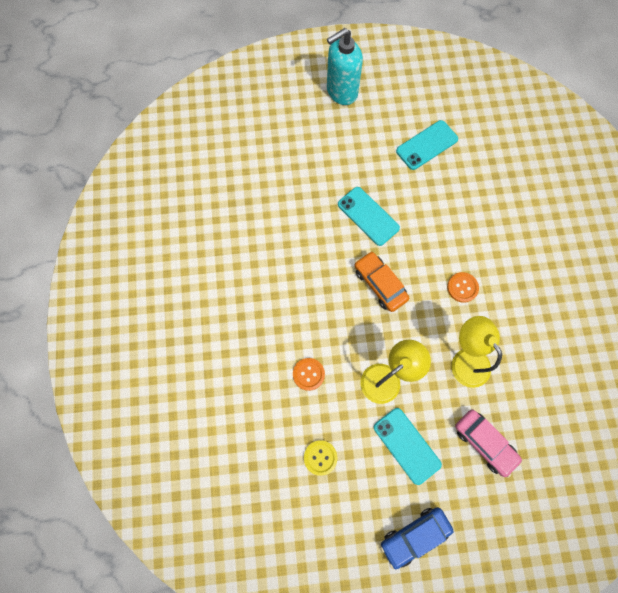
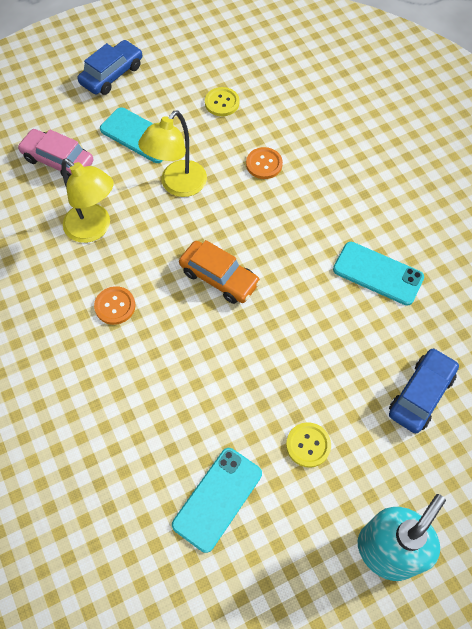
camera: 160 degrees right, 10 degrees down
turquoise phone [338,187,400,246] -> turquoise phone moved to [333,242,424,306]
none -> yellow button [286,422,331,468]
none -> blue car [389,348,459,433]

